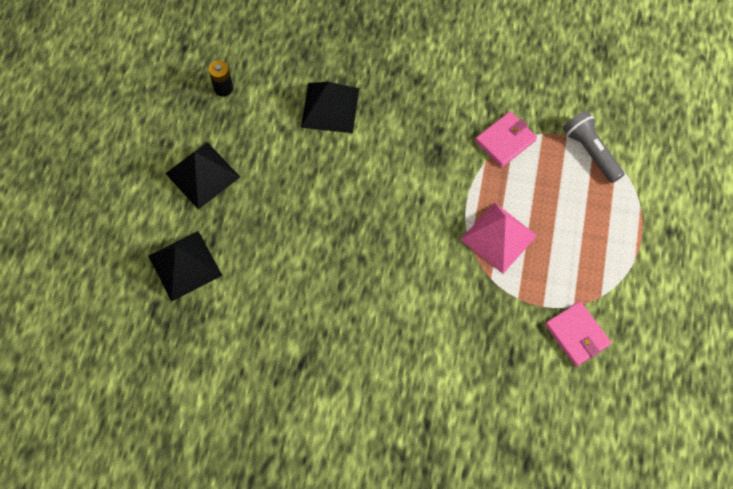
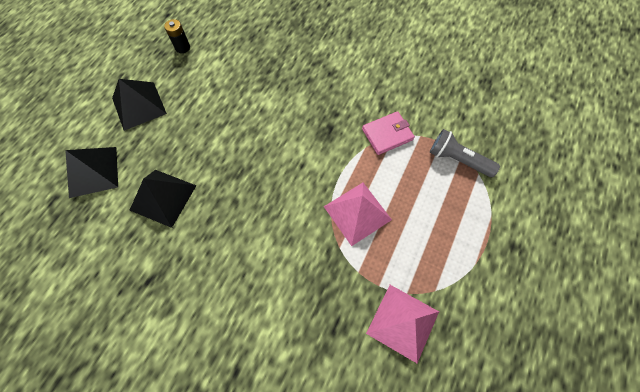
camera: 15 degrees right, 0 degrees up
black pyramid [301,82,359,133] -> black pyramid moved to [130,170,196,228]
pink wallet [545,301,612,367] -> pink pyramid [366,285,439,363]
grey flashlight [563,111,625,183] -> grey flashlight turned 45 degrees counterclockwise [430,129,500,177]

